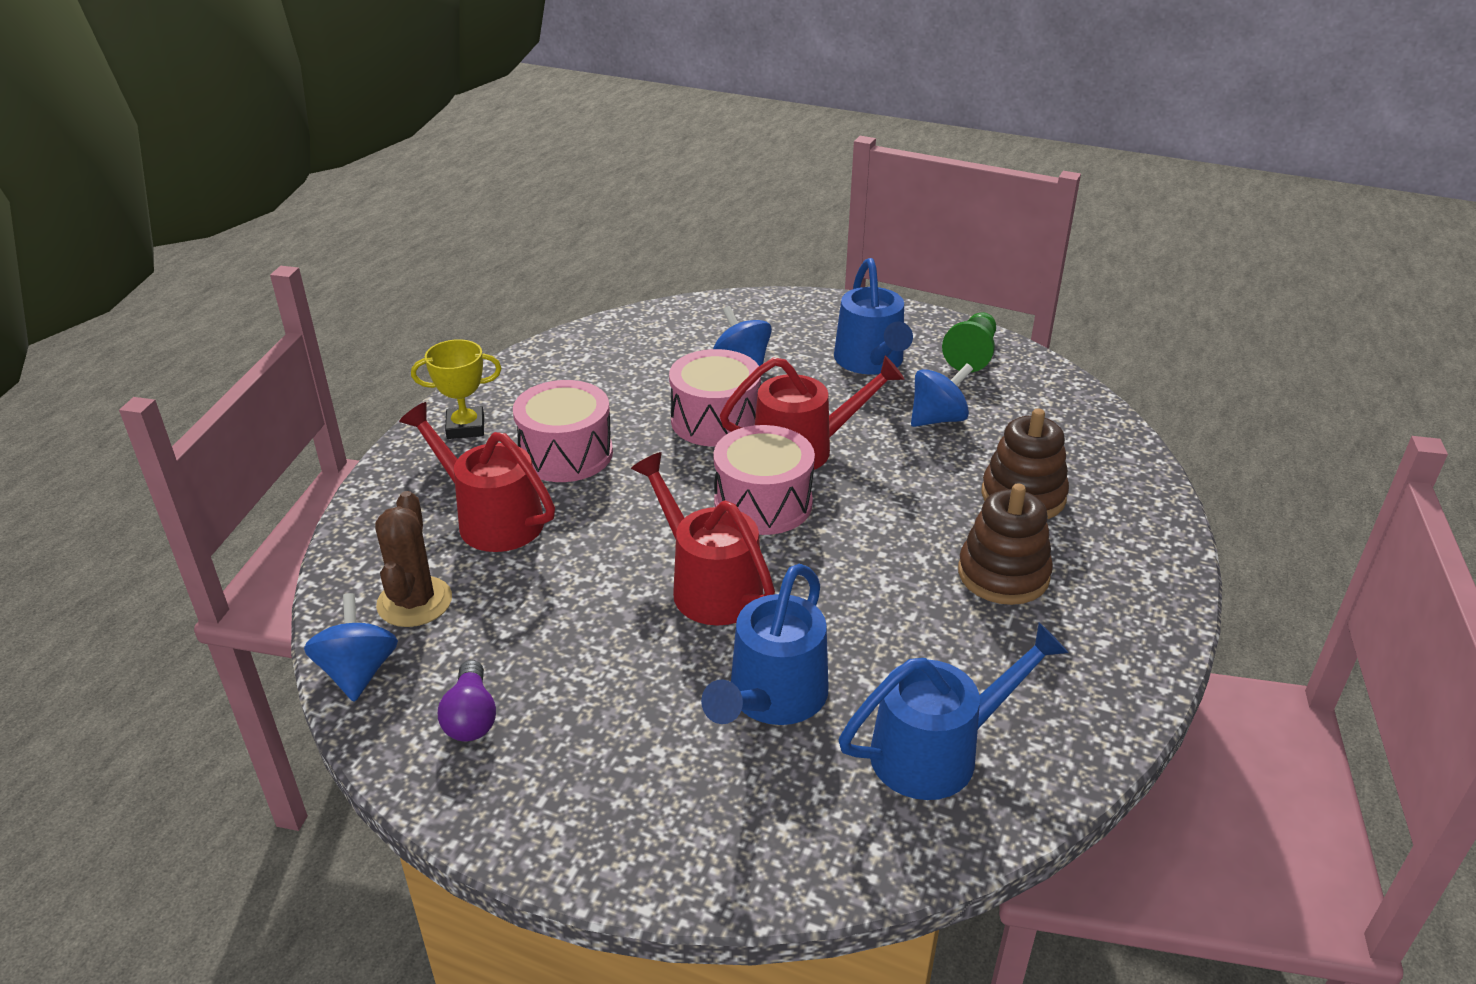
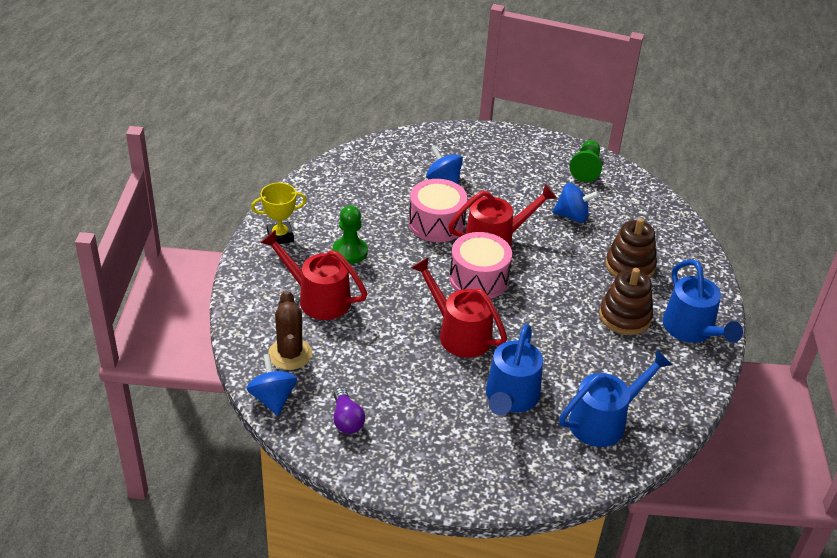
camera: 10 degrees left, 5 degrees up
pink drum [513,380,613,482] -> green pawn [333,206,368,264]
blue watering can [834,258,913,375] -> blue watering can moved to [662,259,743,343]
blue spinning top [911,363,973,427] -> blue spinning top turned 45 degrees clockwise [552,183,599,223]

